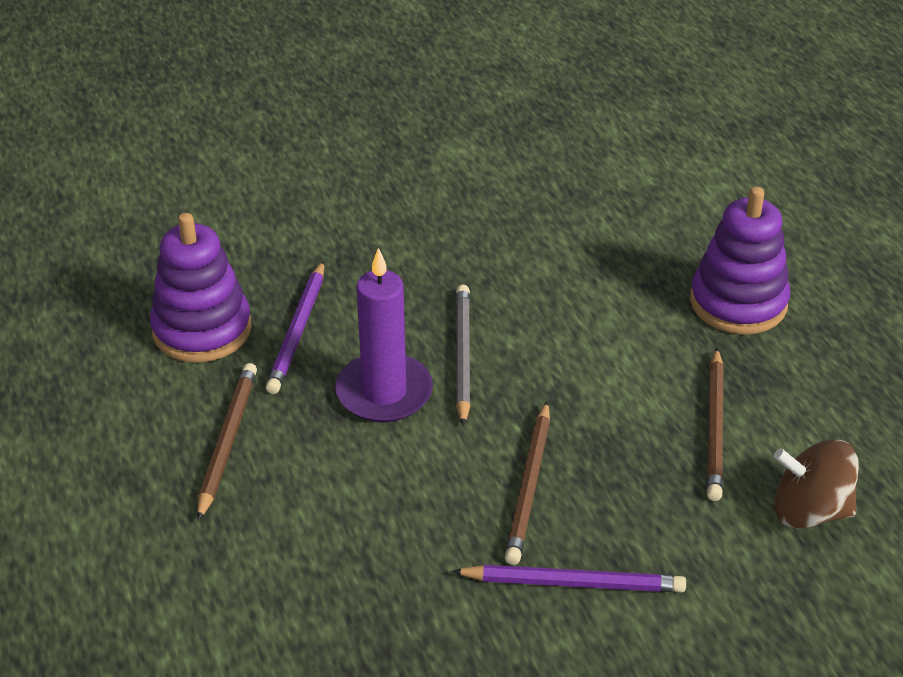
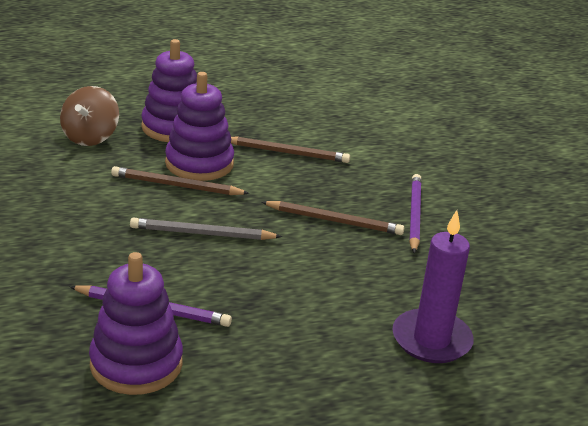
camera: 90 degrees left, 10 degrees down
brown pencil [197,363,257,521] -> brown pencil moved to [111,166,250,195]
purple candle [335,248,433,423] -> purple candle moved to [392,210,474,363]
brown spinning top [774,439,859,529] -> brown spinning top moved to [60,86,119,146]
none -> purple stacking toy [165,72,234,181]

